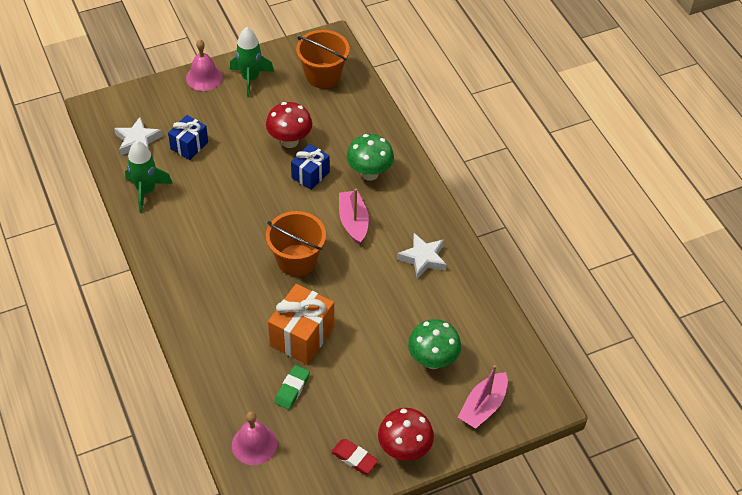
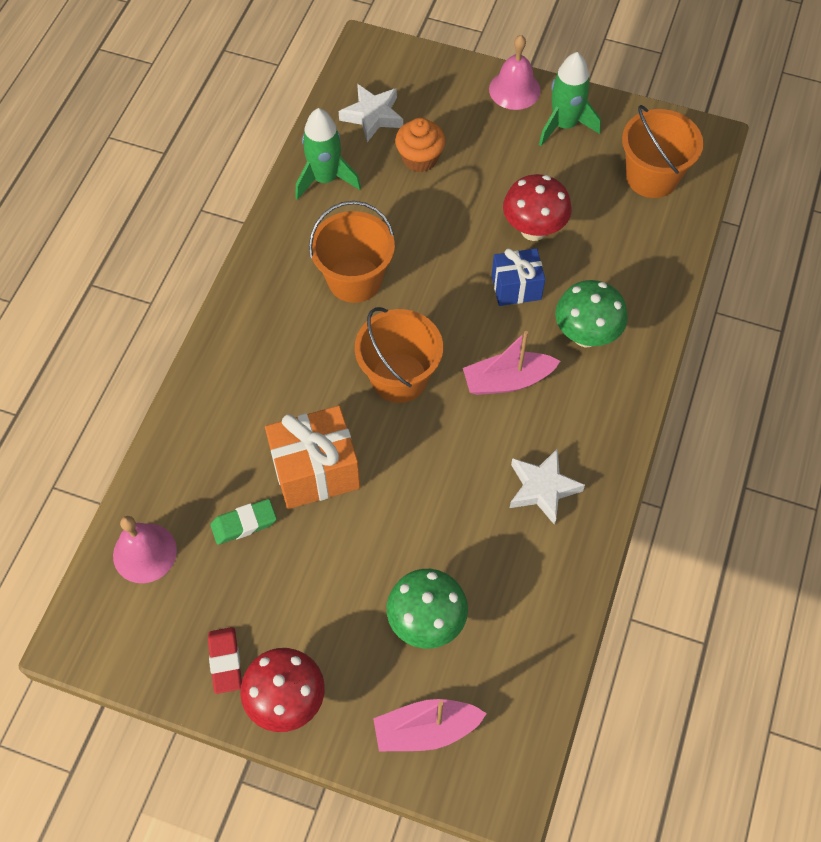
camera: 45 degrees right, 10 degrees up
blue gift [168,115,208,160] -> orange cupcake [395,118,445,172]
pink boat [339,188,369,245] -> pink boat turned 135 degrees counterclockwise [463,331,560,395]
none -> orange bucket [309,201,395,303]

